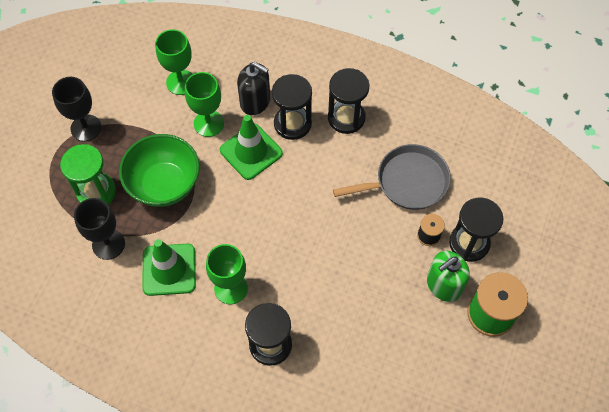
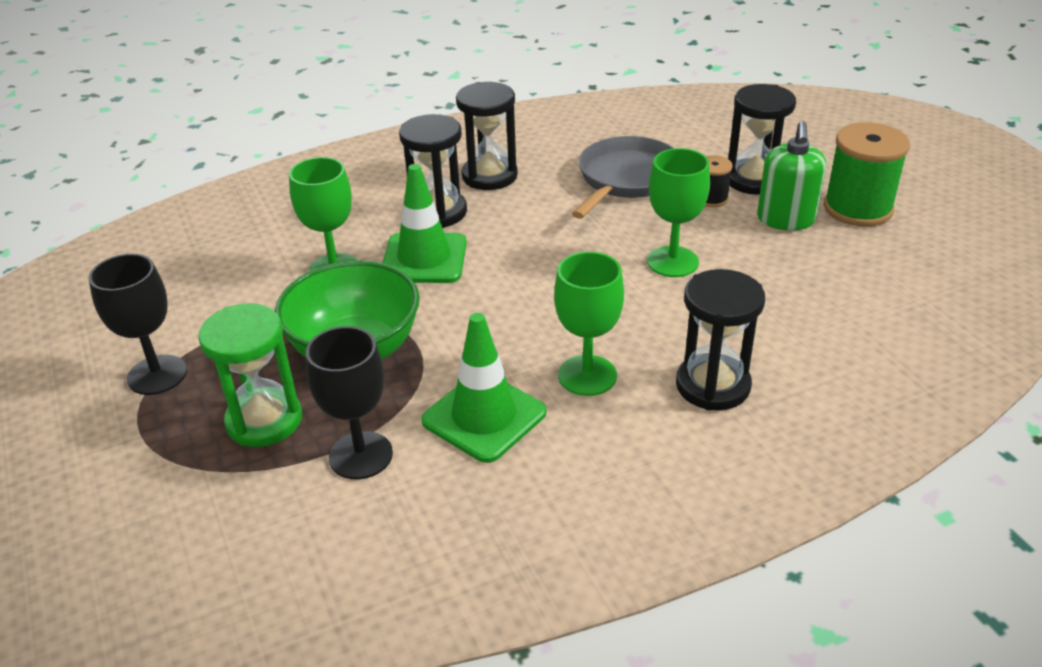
camera: 45 degrees left, 25 degrees down
green goblet [155,29,193,95] -> green goblet moved to [647,148,710,277]
black soap dispenser [237,62,270,115] -> none

